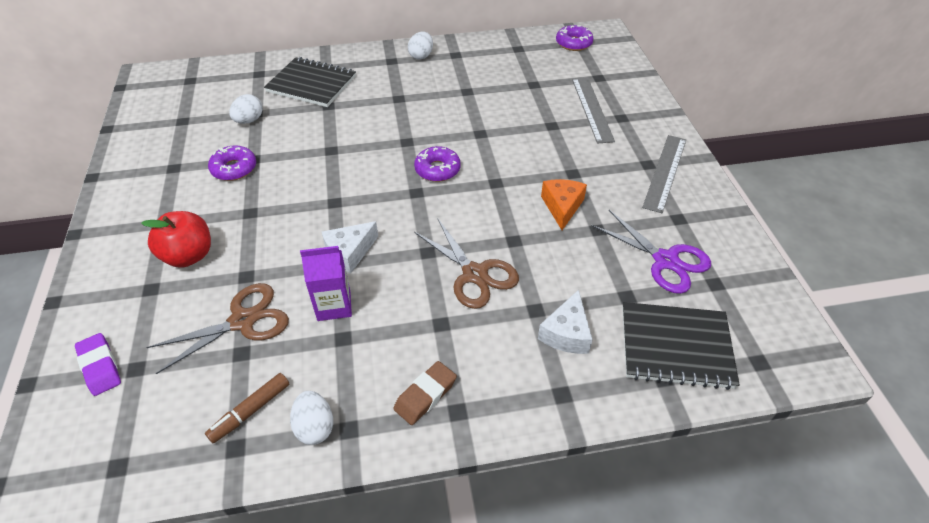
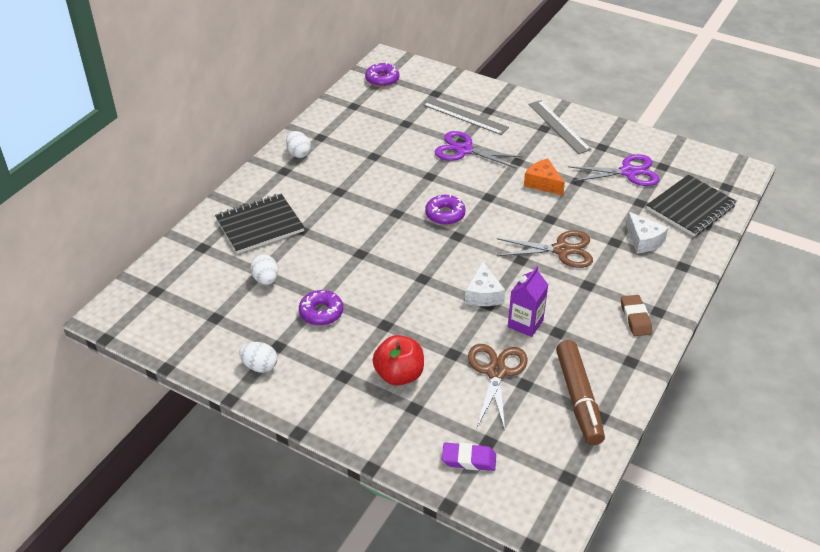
camera: 50 degrees left, 5 degrees down
brown marker [205,373,289,443] -> brown marker [556,340,605,445], size x1.77
white egg [290,391,333,445] -> white egg moved to [239,342,277,373]
none -> purple scissors [435,131,523,169]

